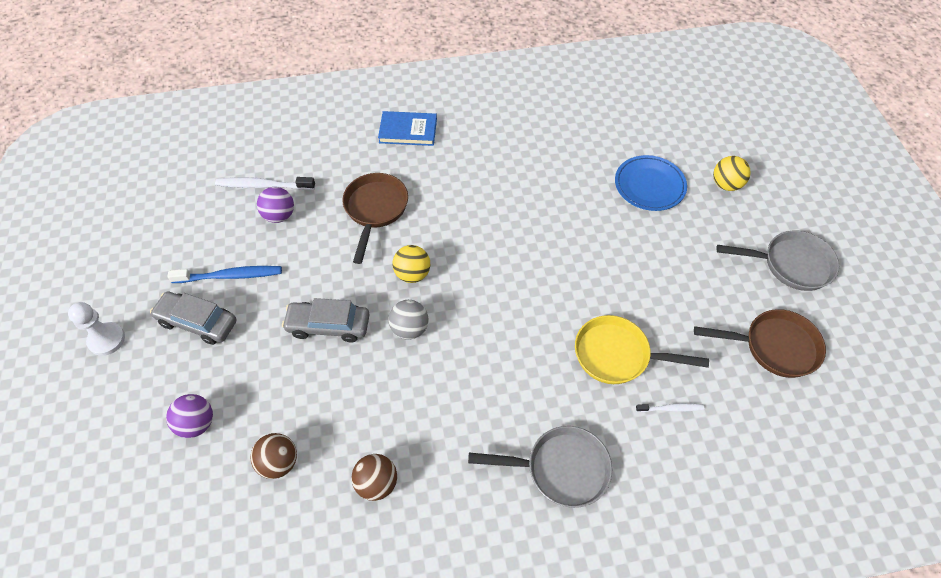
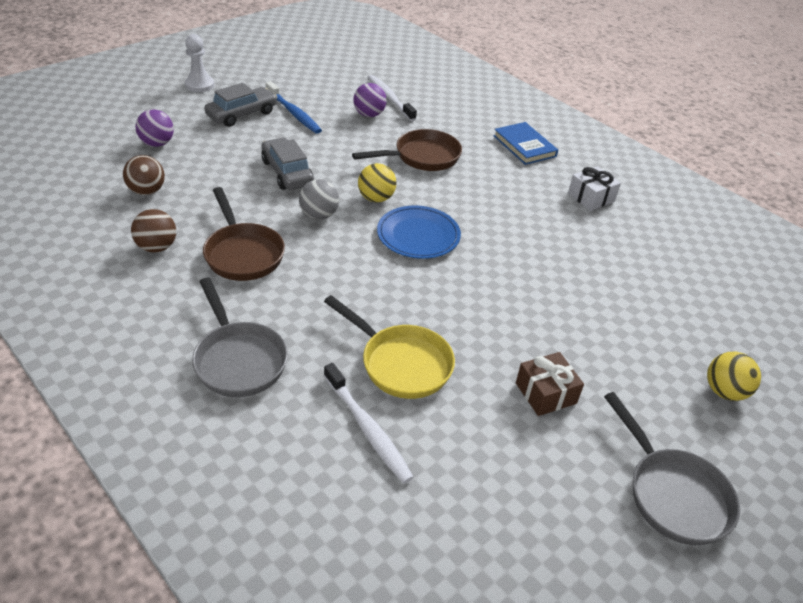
camera: 55 degrees right, 15 degrees down
grey car [150,291,236,345] -> grey car turned 60 degrees clockwise [205,83,277,127]
yellow pan [575,315,709,384] -> yellow pan turned 150 degrees clockwise [324,295,455,399]
blue plate [615,155,687,211] -> blue plate moved to [377,205,461,259]
white toothbrush [636,403,704,412] -> white toothbrush [324,363,414,484], size x1.79
brown pan [694,309,826,378] -> brown pan moved to [203,187,285,281]
none -> brown gift [516,352,584,416]
none -> white gift [568,166,621,211]

